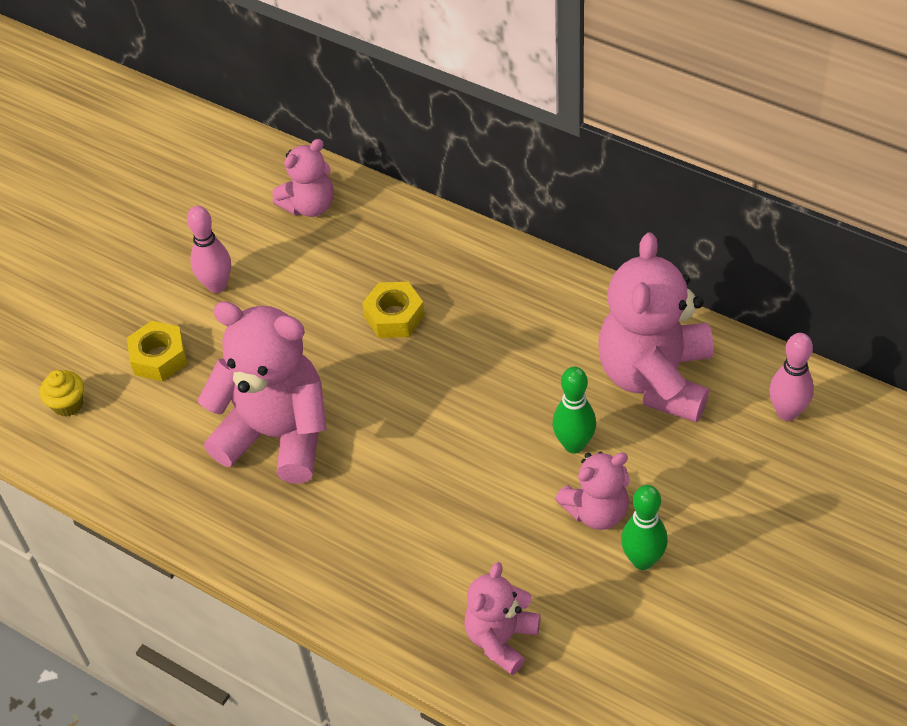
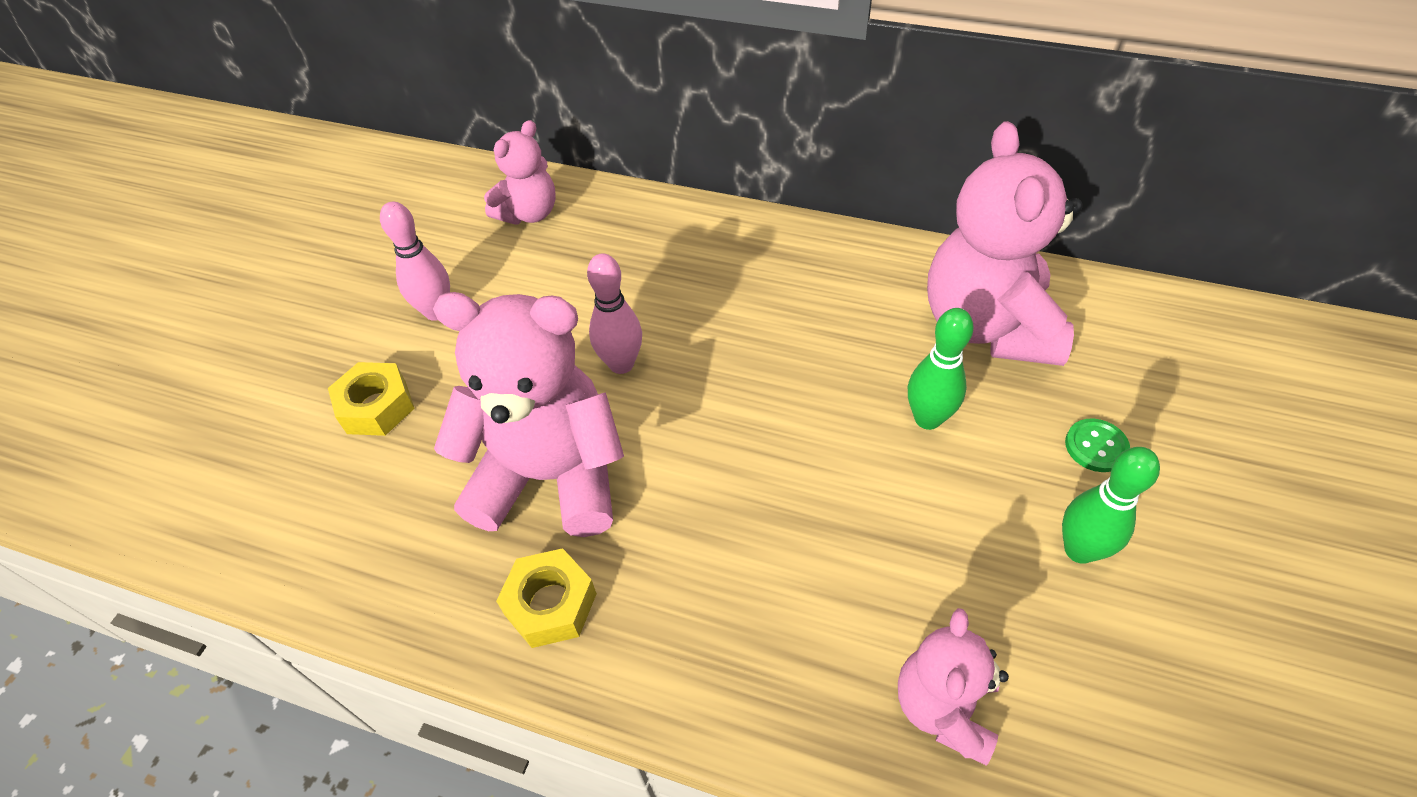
camera: 15 degrees left, 0 degrees up
yellow cupcake [40,370,84,417] -> none
yellow nut [362,282,425,338] -> yellow nut moved to [496,548,597,648]
pink teddy bear [555,452,630,530] -> none
pink bowling pin [769,333,814,421] -> pink bowling pin moved to [587,254,642,374]
none -> green button [1065,419,1130,472]

